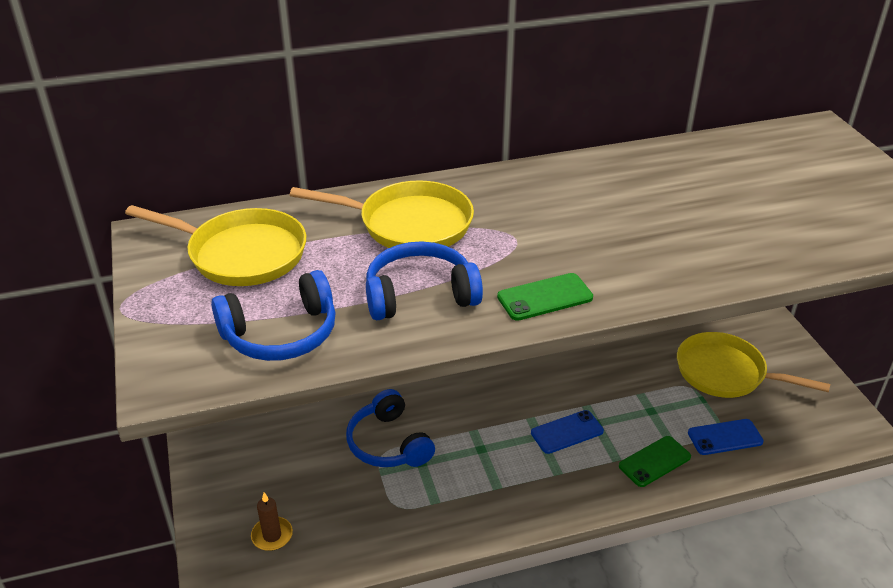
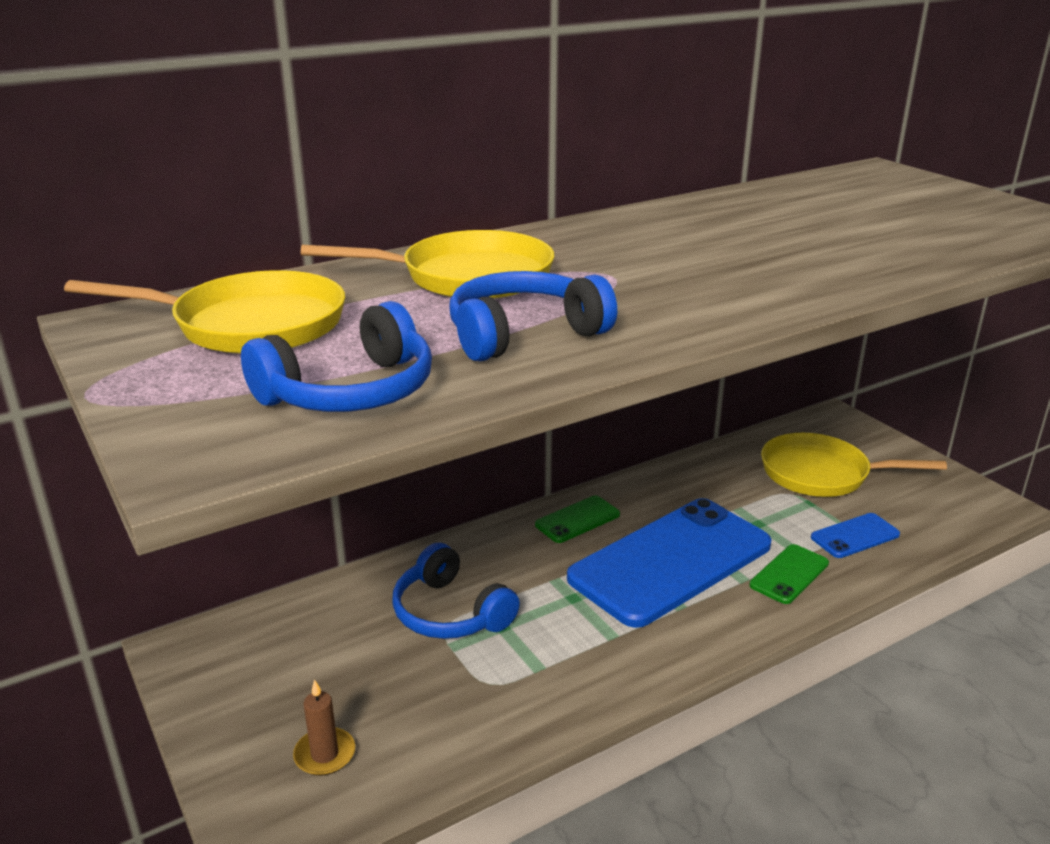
camera: 15 degrees left, 10 degrees down
green phone [497,273,593,321] -> green phone moved to [535,496,620,543]
blue phone [531,410,604,454] -> blue phone [567,498,772,628], size x2.34

